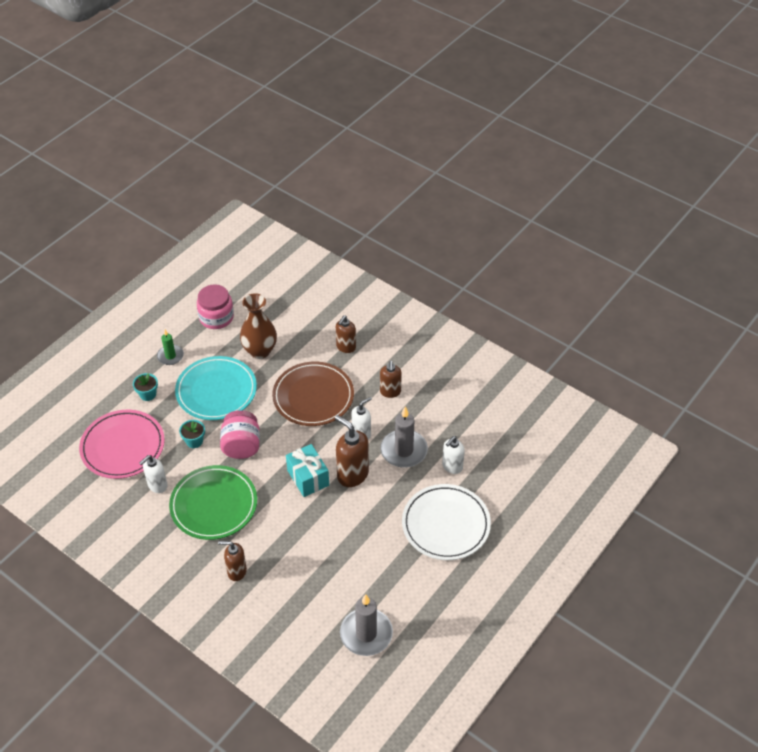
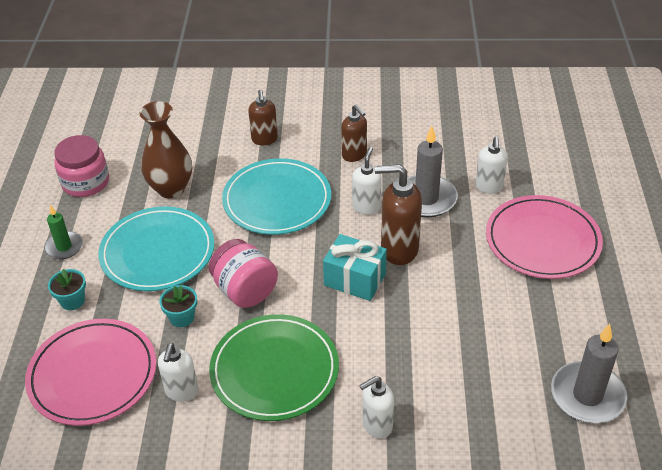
camera: 35 degrees left, 5 degrees down
brown soap dispenser [218,541,247,581] -> white soap dispenser [359,376,394,439]
brown plate [272,362,354,426] -> turquoise plate [222,158,331,235]
white plate [402,484,491,560] -> pink plate [486,195,603,279]

